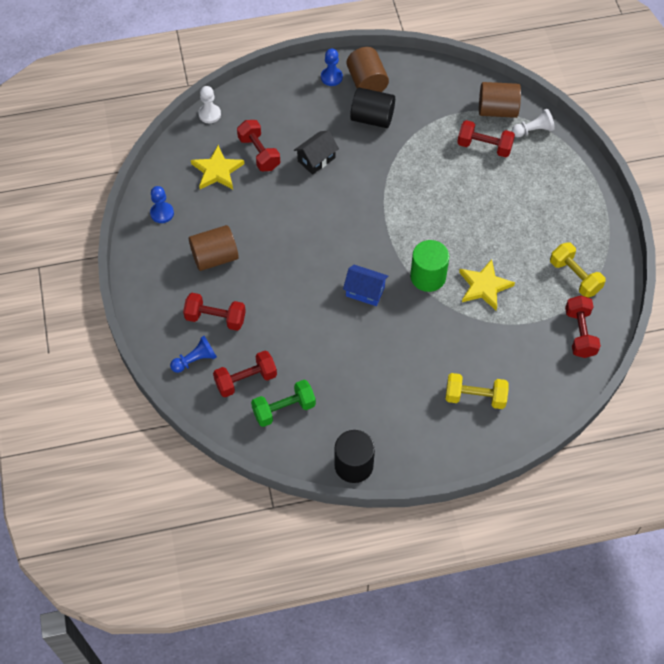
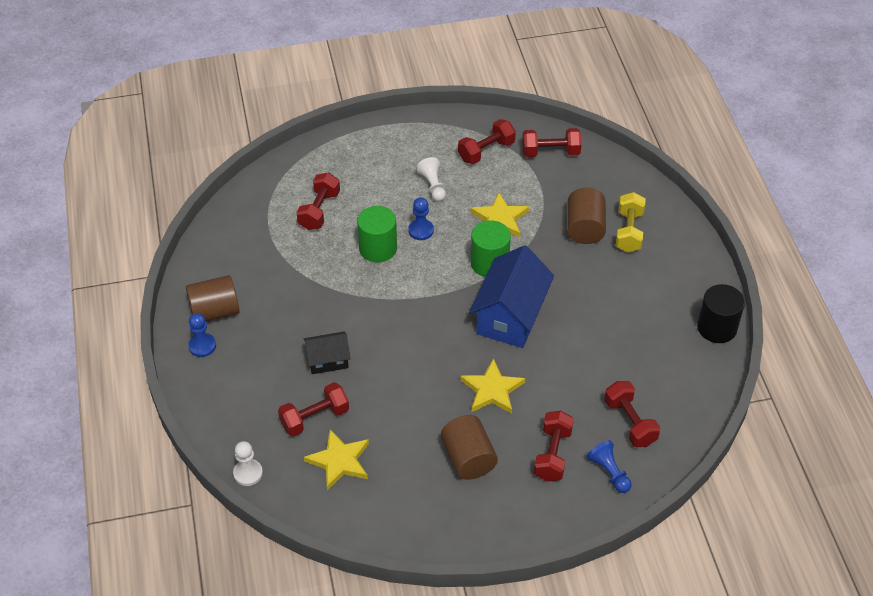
camera: 90 degrees left, 10 degrees down
blue pawn [150,186,174,223] -> blue pawn moved to [408,197,434,240]
green dumbbell [251,380,316,427] -> none
black house [294,130,339,175] -> black house turned 60 degrees counterclockwise [304,332,351,374]
blue house [343,265,388,306] -> blue house [469,245,554,348], size x1.85
black cylinder [350,88,395,128] -> none
brown cylinder [479,82,521,118] -> brown cylinder moved to [567,188,606,244]
white pawn [512,109,555,137] -> white pawn moved to [416,157,446,202]
yellow dumbbell [550,242,606,298] -> red dumbbell [458,119,516,164]
none -> green cylinder [357,206,397,263]
none -> yellow star [460,358,525,414]

